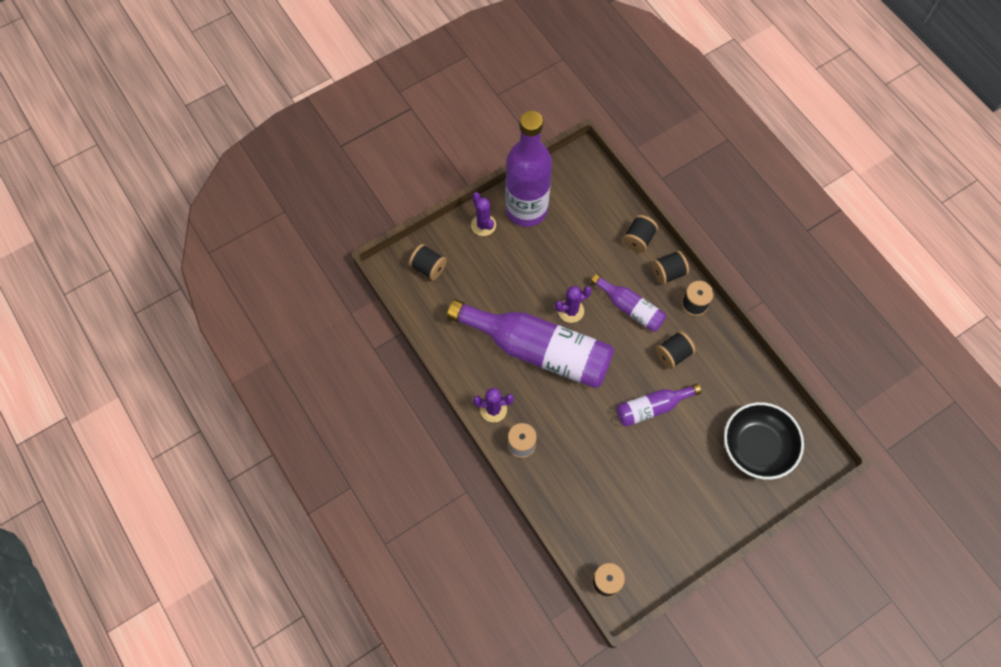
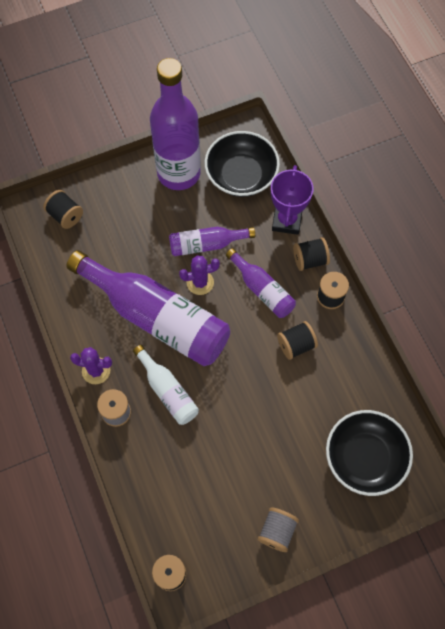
camera: 10 degrees right, 0 degrees up
purple cactus [471,192,496,236] -> none
purple bottle [617,384,701,427] -> purple bottle moved to [169,227,255,256]
black spool [623,215,658,253] -> purple trophy [271,165,313,235]
none -> white bottle [133,345,199,425]
none -> black bowl [205,131,280,197]
none -> grey spool [258,507,299,552]

